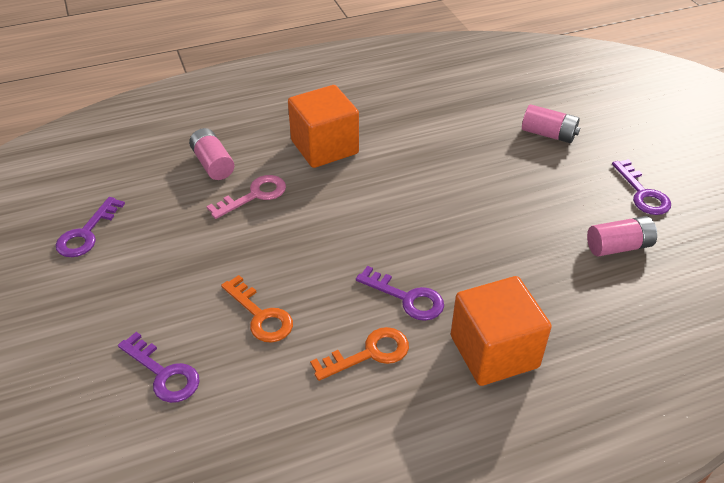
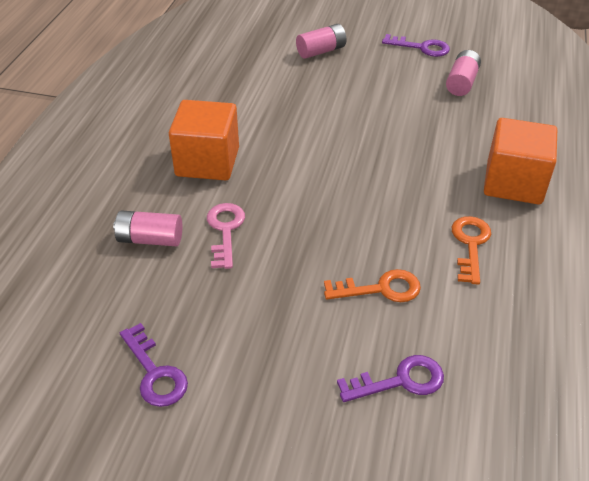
camera: 55 degrees left, 0 degrees up
purple key [356,266,444,321] -> none

